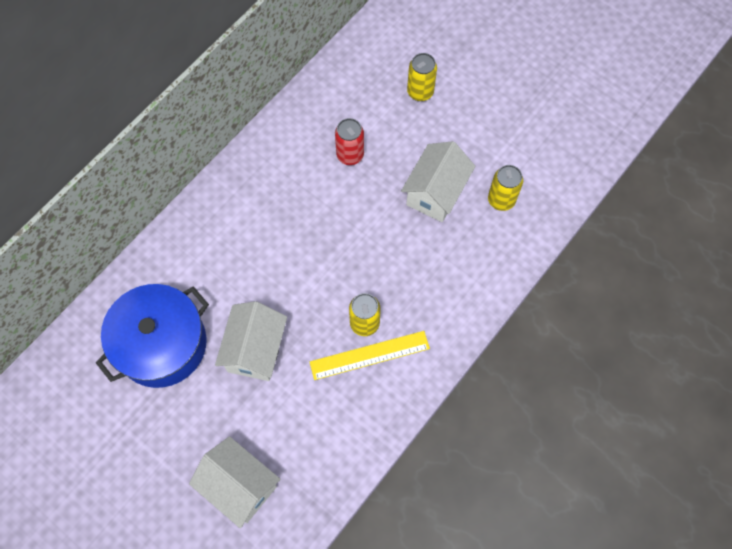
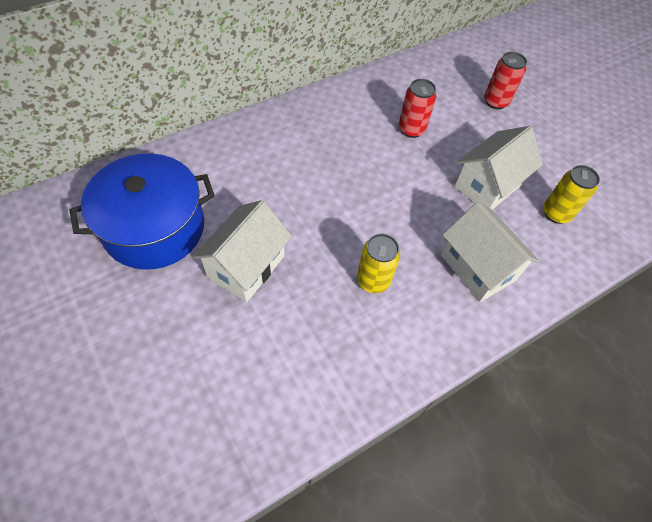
camera: 15 degrees right, 10 degrees down
white house [189,436,281,528] -> white house moved to [441,202,540,302]
yellow ruler [310,331,430,380] -> none
yellow can [407,53,437,101] -> red can [484,52,527,109]

